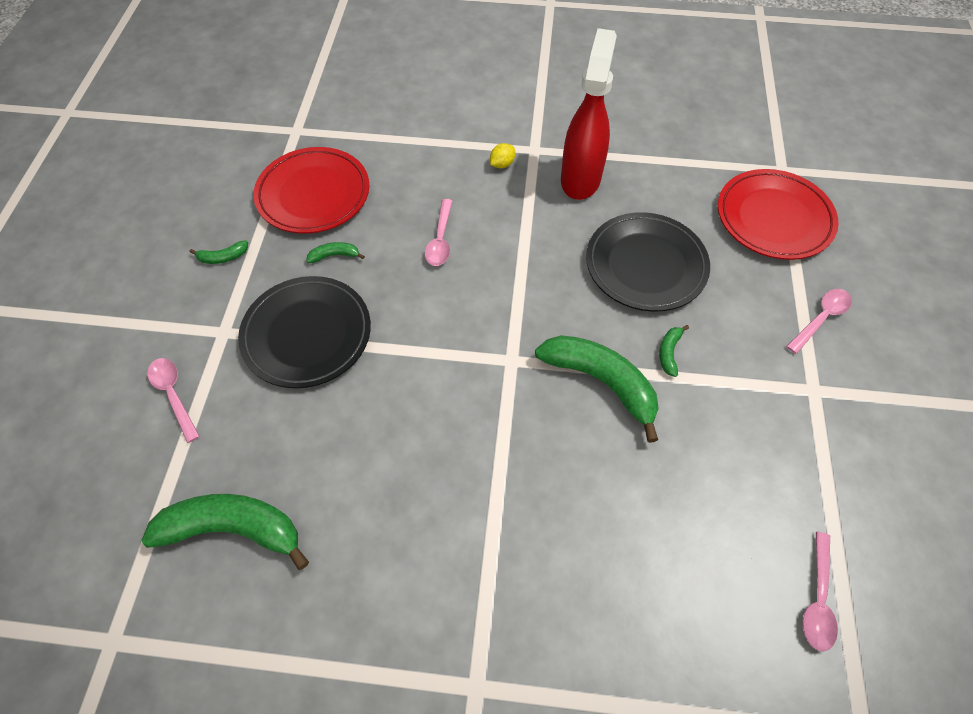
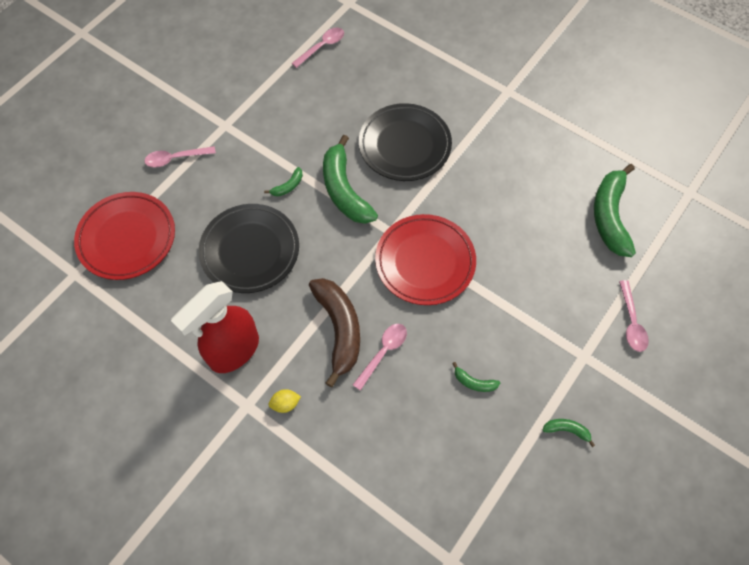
camera: 150 degrees left, 5 degrees up
green banana [141,494,309,570] -> green banana turned 60 degrees clockwise [594,164,636,257]
black plate [238,276,371,388] -> black plate moved to [359,103,452,181]
red plate [253,147,369,234] -> red plate moved to [375,214,476,305]
none -> brown banana [309,278,360,387]

